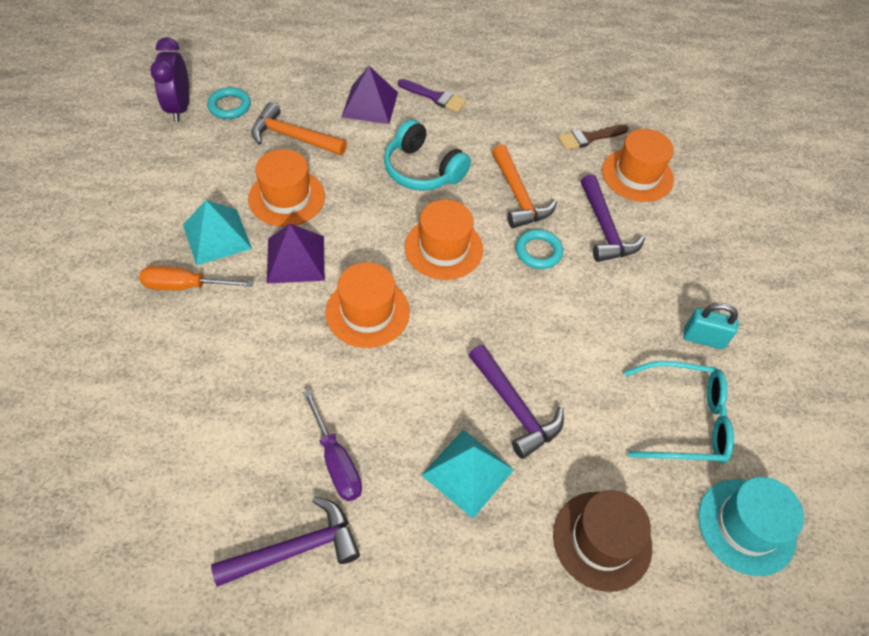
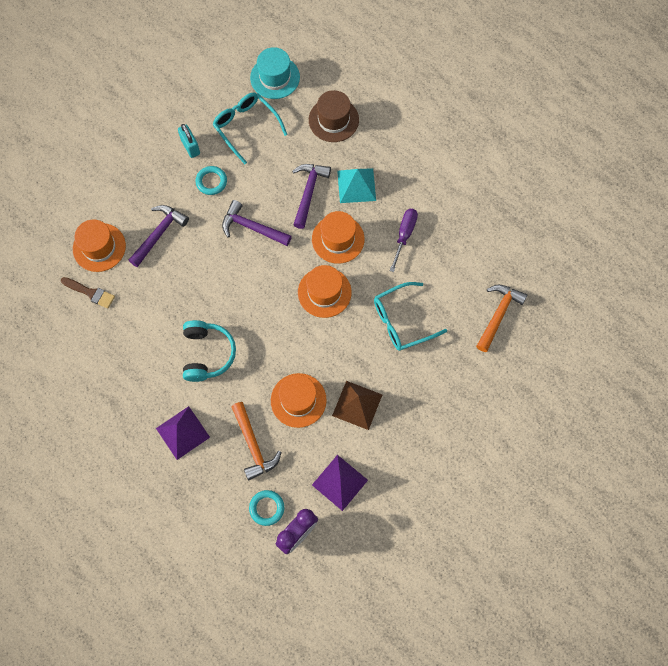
camera: 130 degrees left, 15 degrees up
orange screwdriver [140,265,254,290] -> none
turquoise pyramid [183,200,252,265] -> brown pyramid [332,381,382,430]
purple hammer [211,496,360,587] -> purple hammer moved to [222,200,292,246]
purple pyramid [267,224,325,283] -> purple pyramid moved to [312,455,368,511]
purple brush [398,79,466,112] -> none
orange hat [405,200,483,280] -> orange hat moved to [312,211,365,264]
orange hammer [492,144,557,228] -> orange hammer moved to [476,285,527,352]
turquoise ring [516,229,563,269] -> turquoise ring moved to [196,166,227,195]
none -> turquoise glasses [374,282,447,351]

